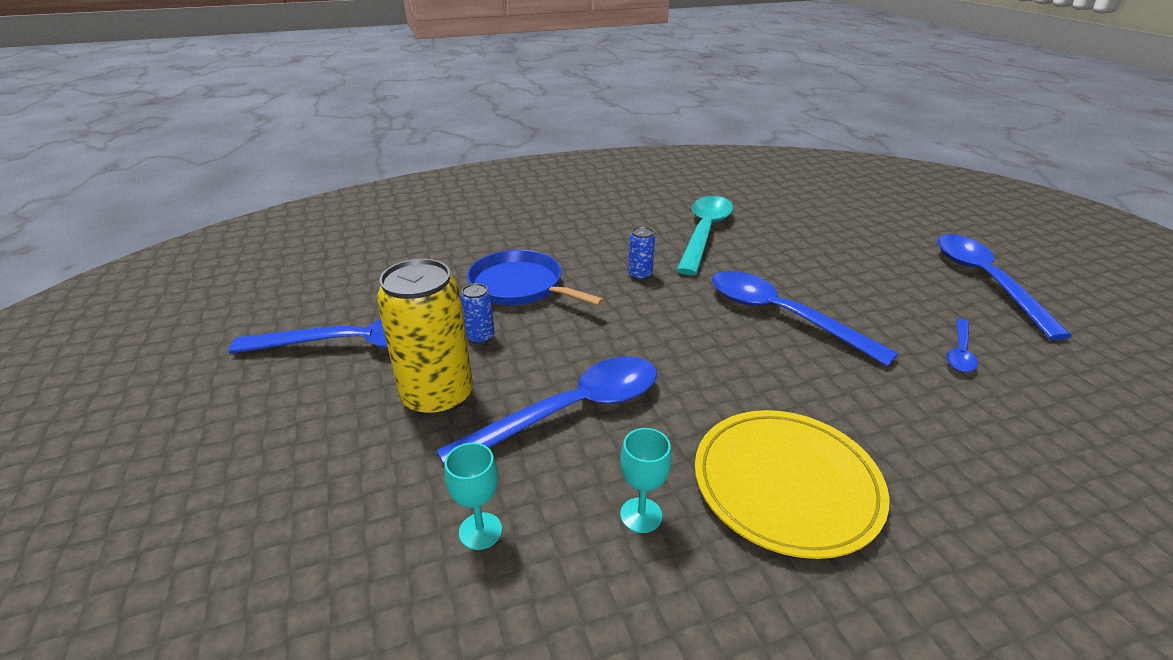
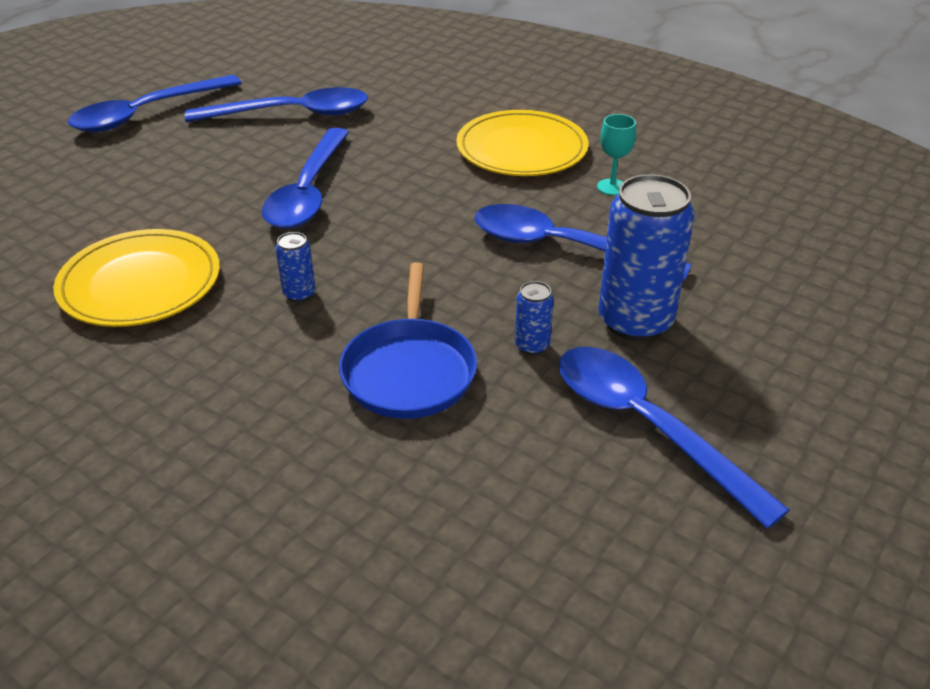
camera: 125 degrees left, 5 degrees up
yellow can [377,259,473,417] -> blue can [598,174,695,341]
turquoise goblet [444,443,502,550] -> none
turquoise spoon [676,196,733,275] -> yellow plate [53,229,220,327]
blue spoon [946,318,978,372] -> blue spoon [185,87,368,122], size x2.04

